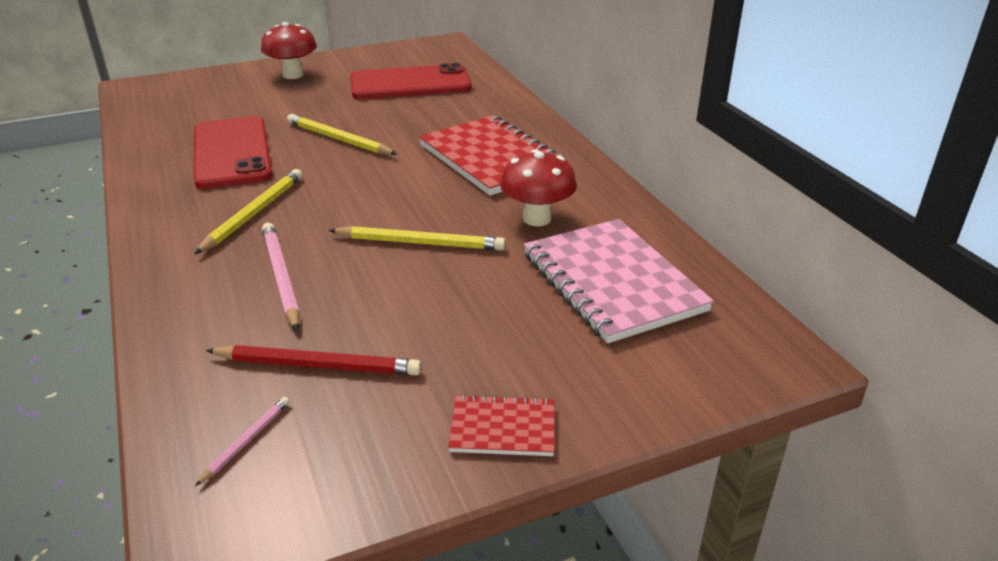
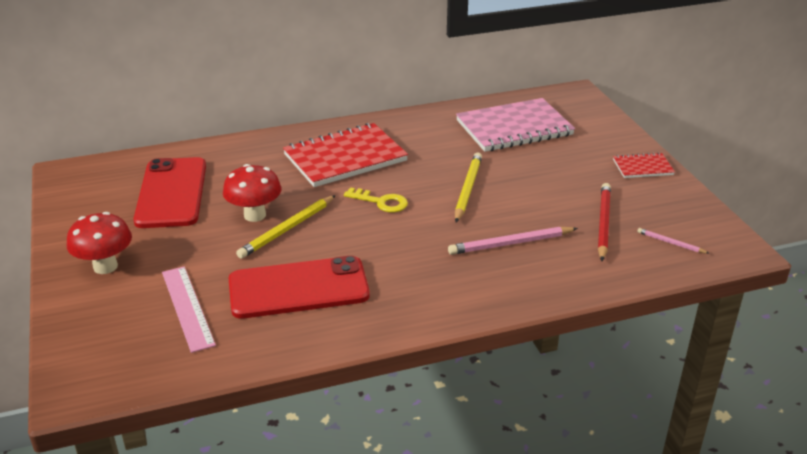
camera: 85 degrees left, 0 degrees up
yellow pencil [194,169,303,254] -> none
red notebook [448,394,555,456] -> red notebook turned 75 degrees clockwise [613,152,675,178]
red mushroom [500,150,577,226] -> red mushroom moved to [223,164,281,222]
none -> pink ruler [162,266,216,353]
none -> yellow key [344,187,408,212]

